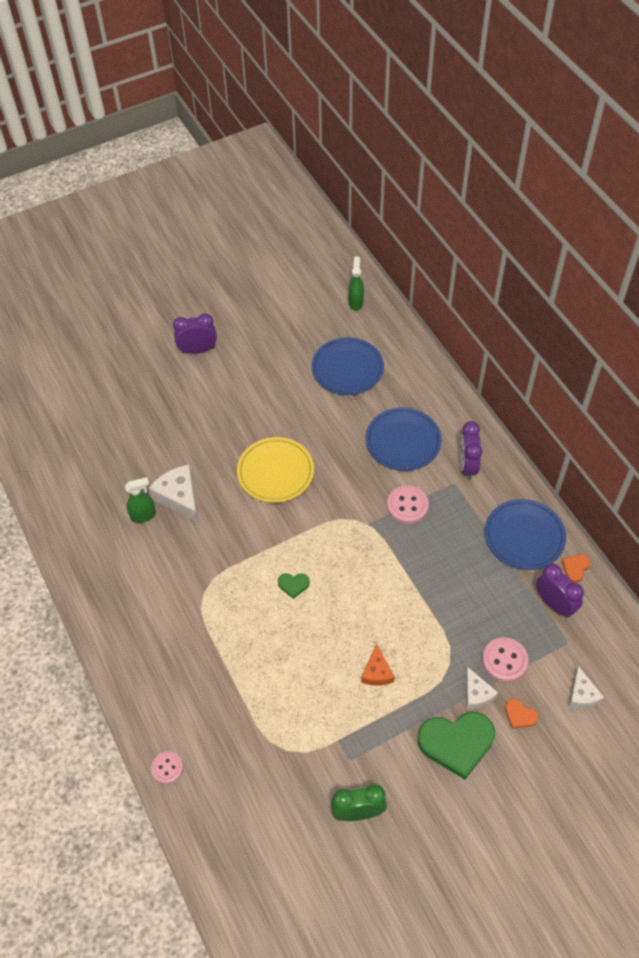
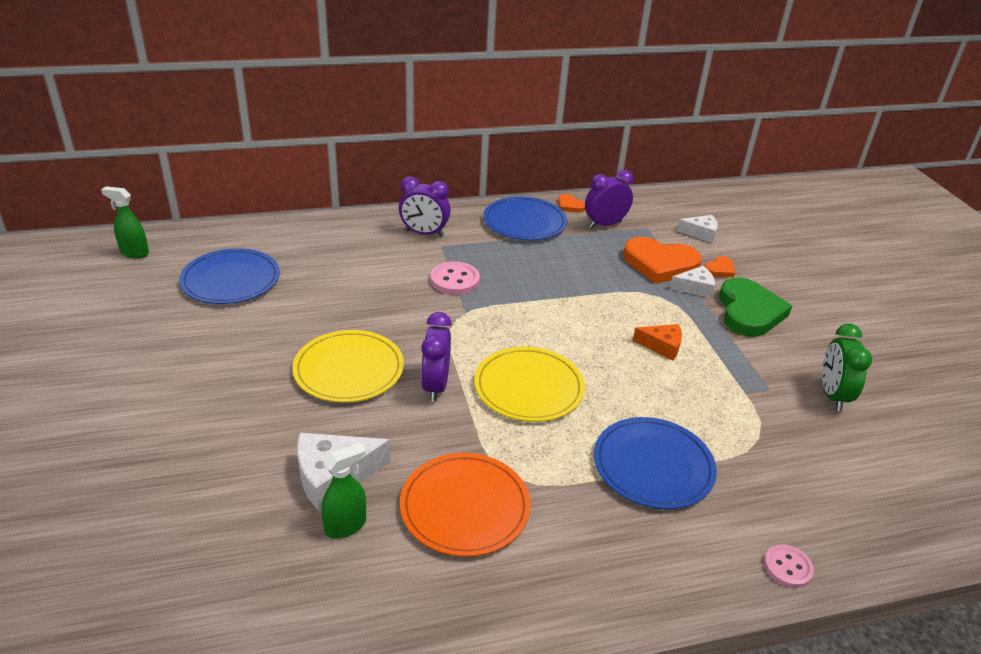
camera: 80 degrees left, 20 degrees down
green spray bottle [125,477,156,523] -> green spray bottle turned 60 degrees clockwise [321,442,366,539]
purple clock [173,313,217,354] -> purple clock moved to [421,312,452,402]
green heart [278,573,310,599] -> yellow plate [474,347,585,422]
blue plate [366,408,442,471] -> blue plate moved to [594,417,717,509]
pink button [482,637,528,682] -> orange heart [623,237,702,284]
none -> orange plate [400,453,531,557]

